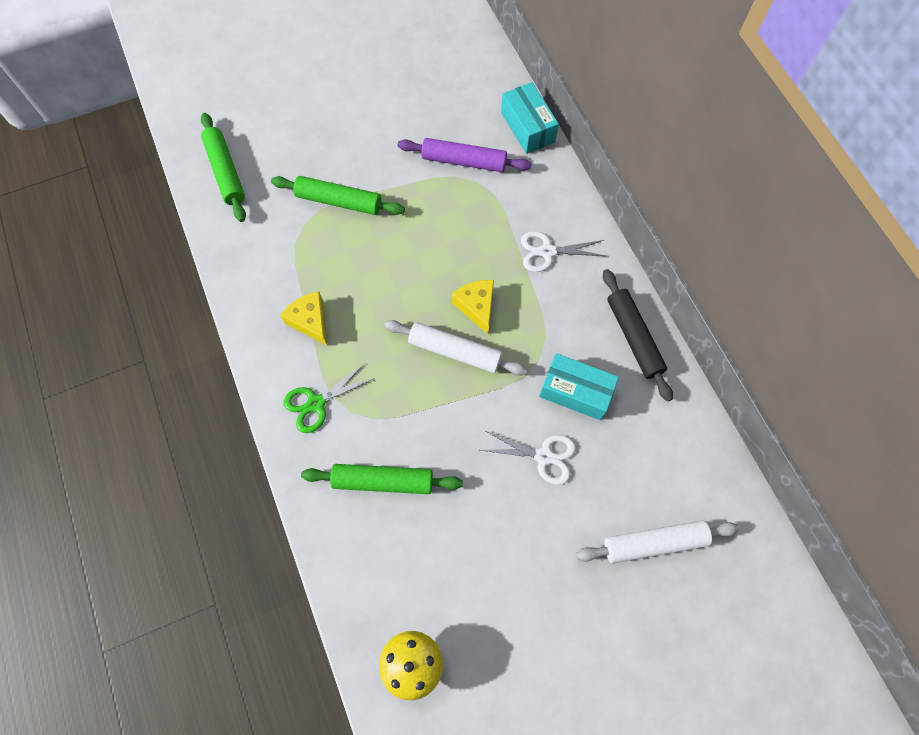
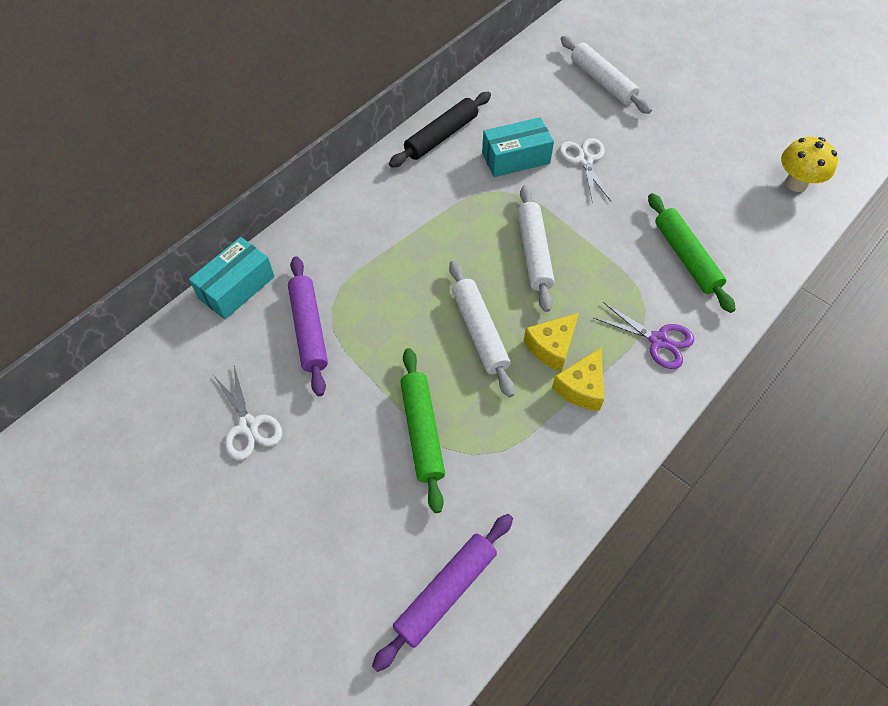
camera: 115 degrees left, 10 degrees down
green rolling pin [201,113,246,222] -> purple rolling pin [372,514,513,672]
green scissors [284,363,375,433] -> purple scissors [594,302,694,369]
yellow cheese [452,280,494,334] -> yellow cheese moved to [524,313,579,372]
white scissors [521,231,605,272] -> white scissors moved to [214,366,282,460]
turquoise box [539,353,619,420] -> turquoise box turned 75 degrees clockwise [482,117,554,177]
none -> white rolling pin [449,260,515,397]

